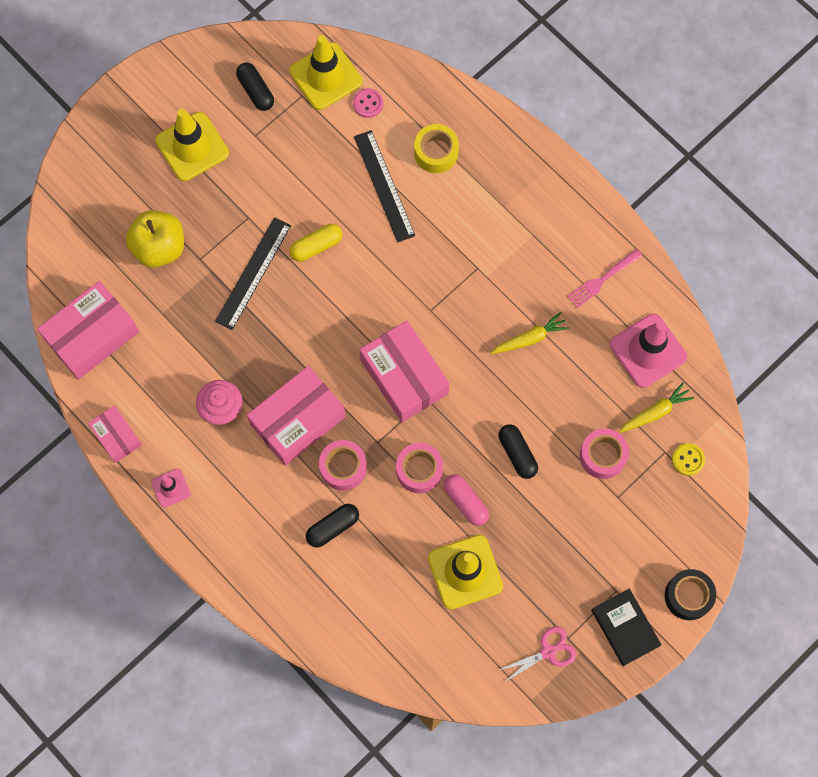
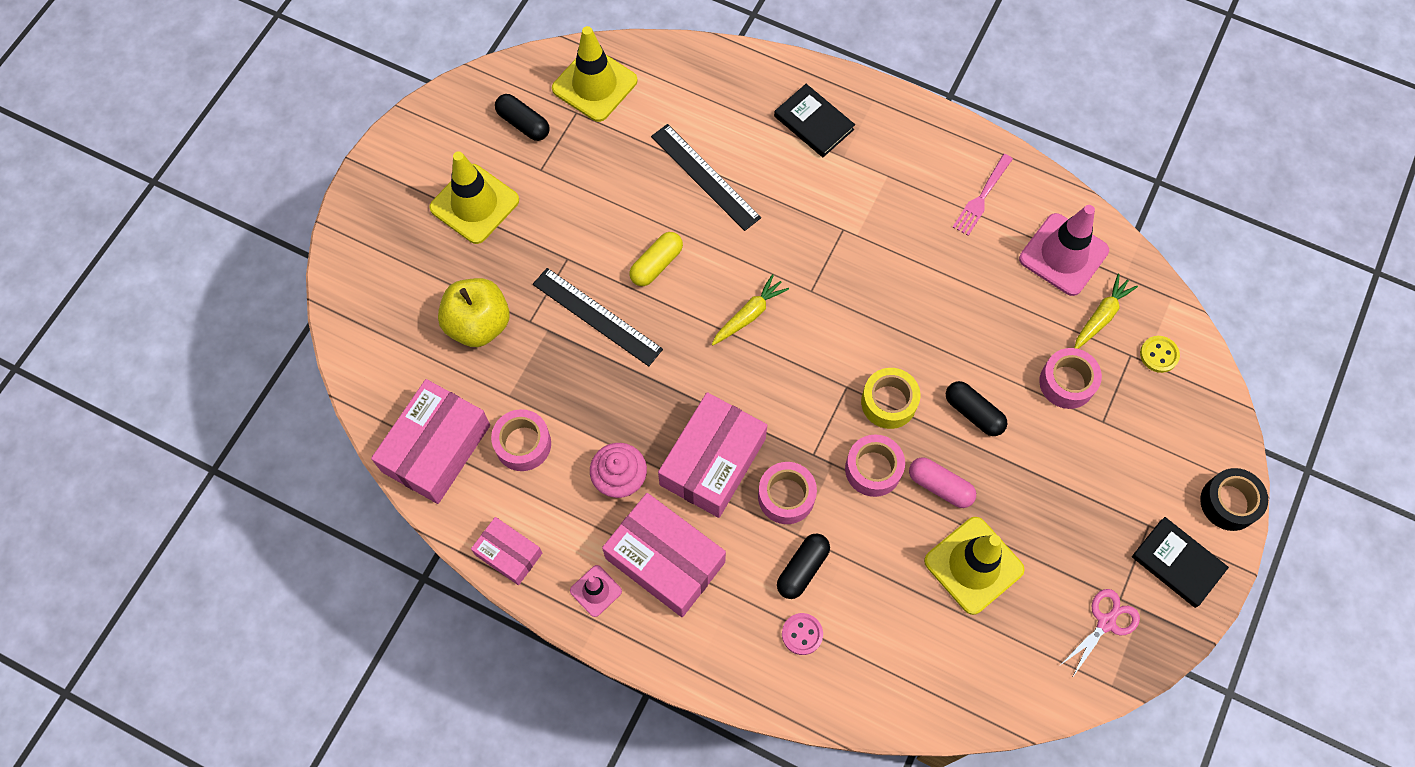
camera: 20 degrees left, 5 degrees down
black ruler [215,217,291,330] -> black ruler turned 60 degrees counterclockwise [533,268,663,367]
pink button [353,88,383,118] -> pink button moved to [782,613,823,655]
pink box [359,321,450,422] -> pink box moved to [602,493,726,617]
yellow tape [414,124,459,173] -> yellow tape moved to [861,368,920,429]
yellow carrot [491,312,569,354] -> yellow carrot moved to [712,274,789,346]
none -> pink tape [491,409,551,471]
none -> black book [774,84,855,157]

